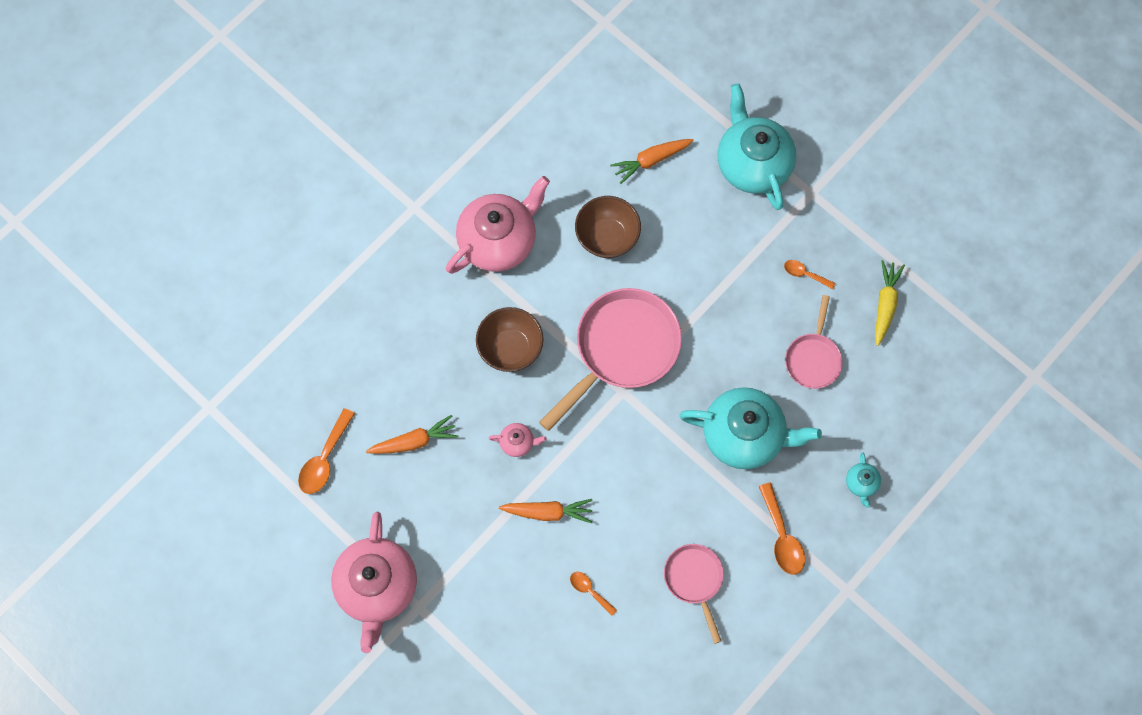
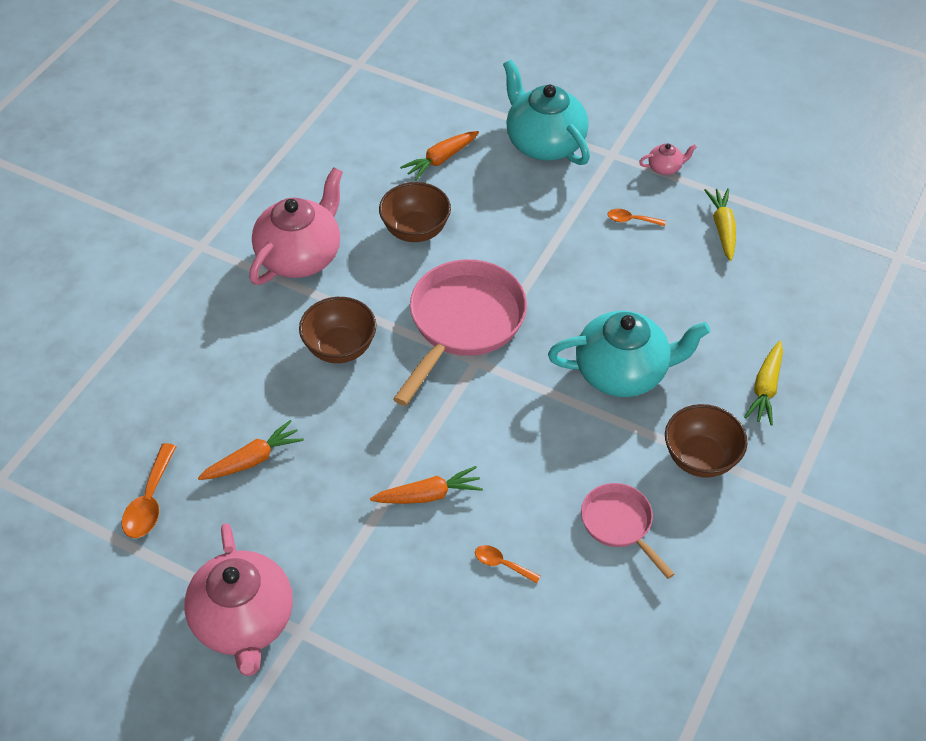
camera: 15 degrees left, 20 degrees down
pink teapot [489,423,547,457] -> pink teapot moved to [639,143,697,175]
orange spoon [759,483,805,575] -> brown bowl [665,404,748,478]
pink pan [785,295,843,389] -> none
turquoise teapot [846,452,881,508] -> yellow carrot [744,341,783,425]

